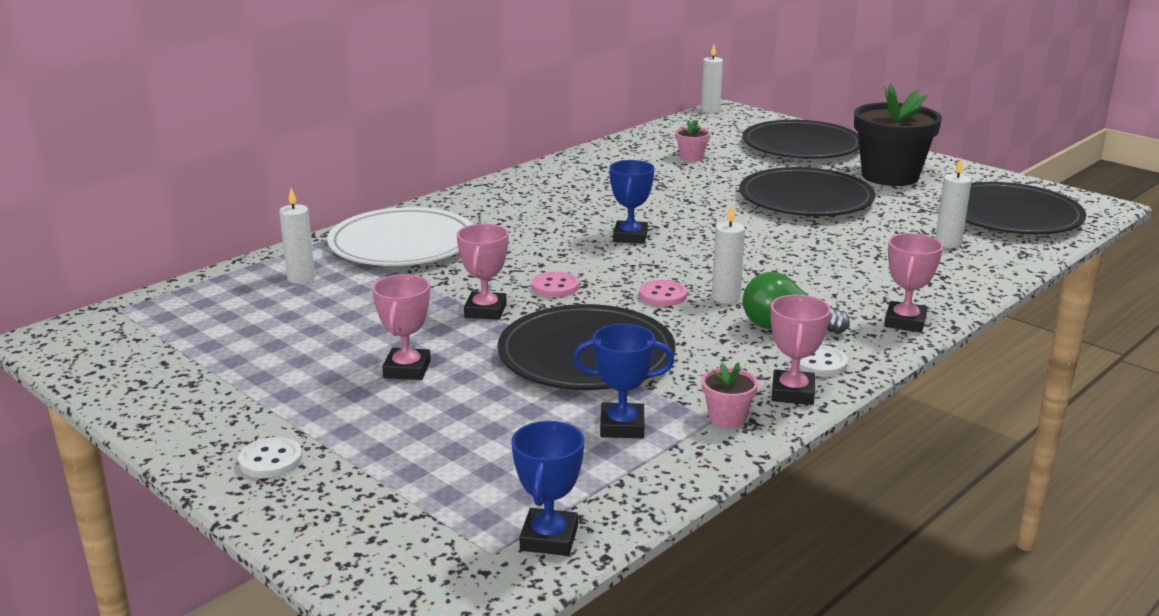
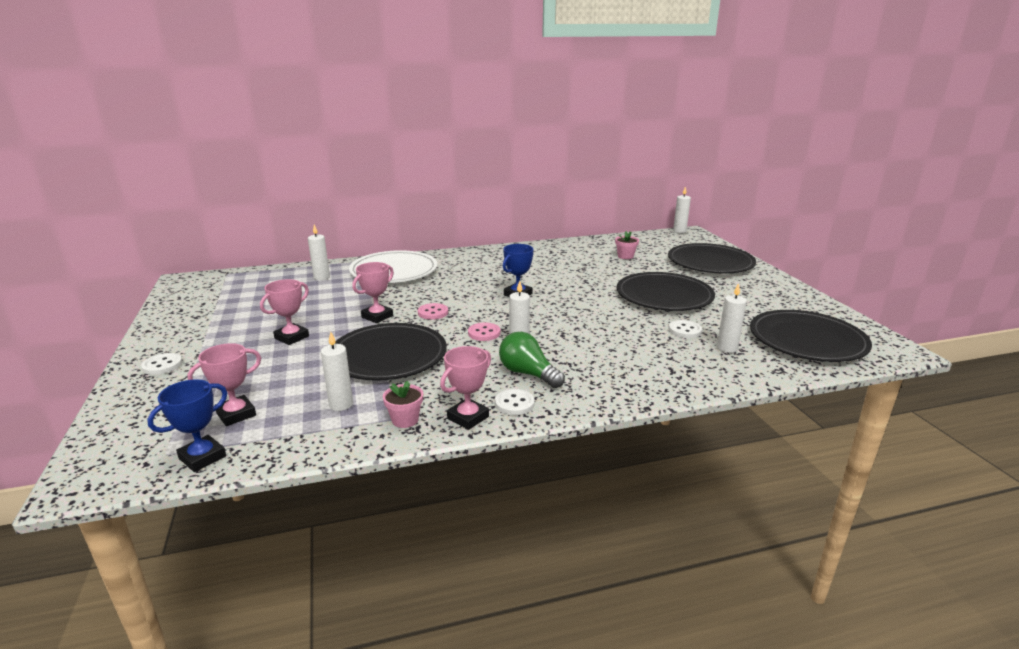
camera: 30 degrees right, 0 degrees up
blue trophy [573,324,674,438] -> white candle [321,332,353,411]
black flower pot [854,84,942,186] -> none
pink trophy [884,233,943,333] -> pink trophy moved to [187,343,261,426]
none -> white button [669,320,702,338]

